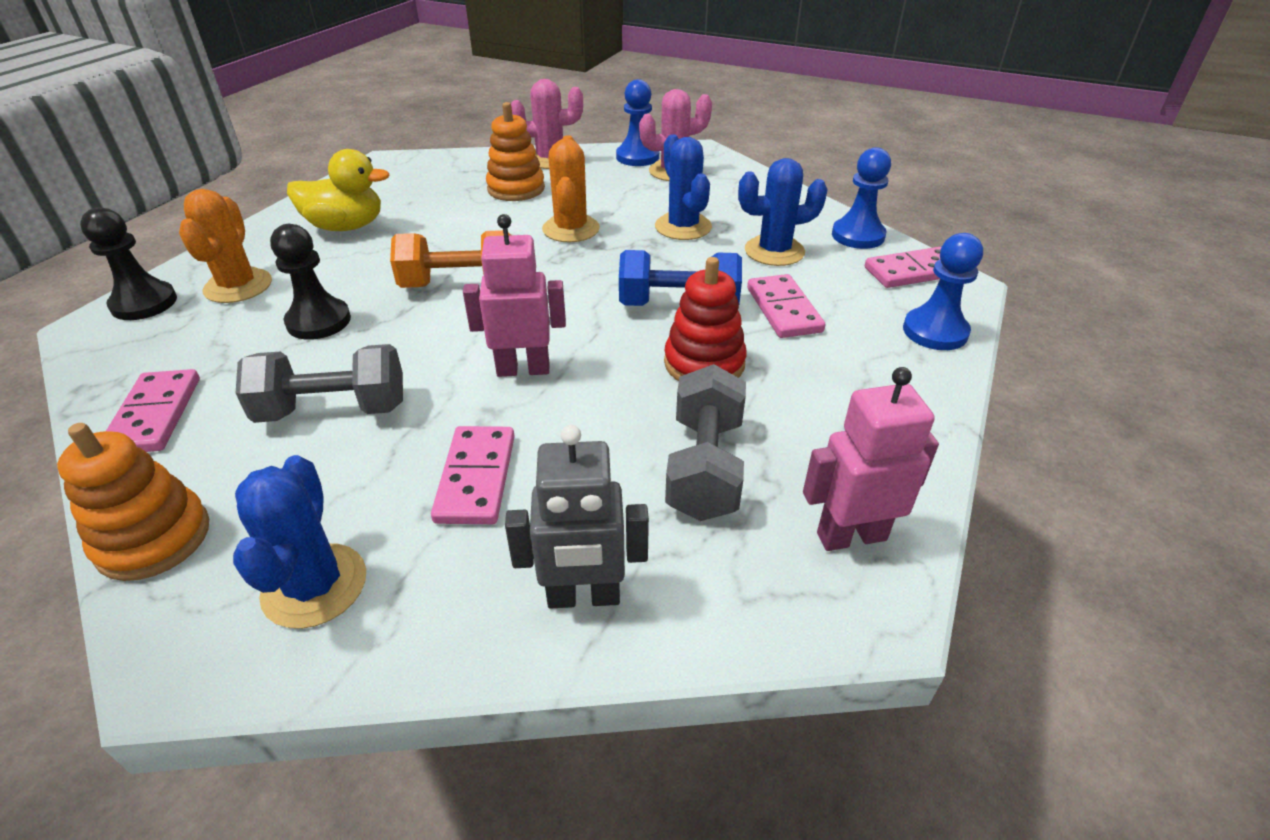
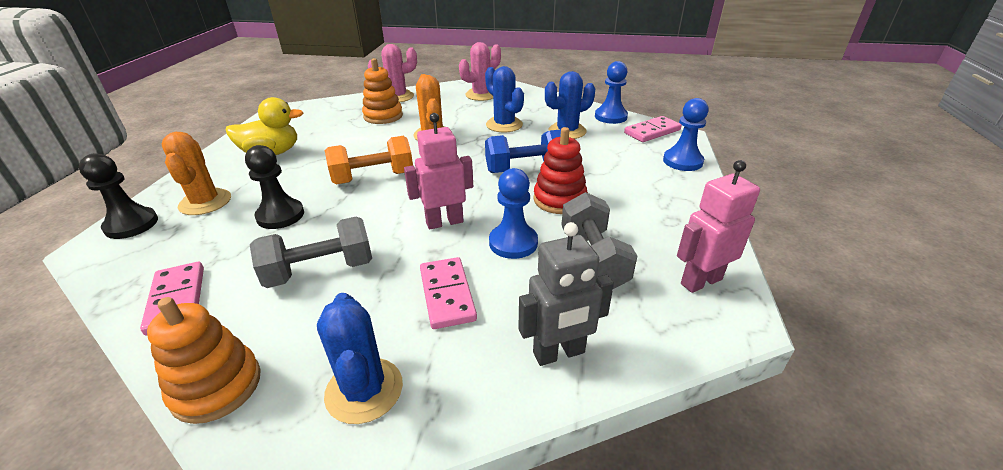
camera: 15 degrees left, 5 degrees down
blue pawn [616,79,659,166] -> blue pawn moved to [489,168,538,259]
pink domino [747,274,825,338] -> none

